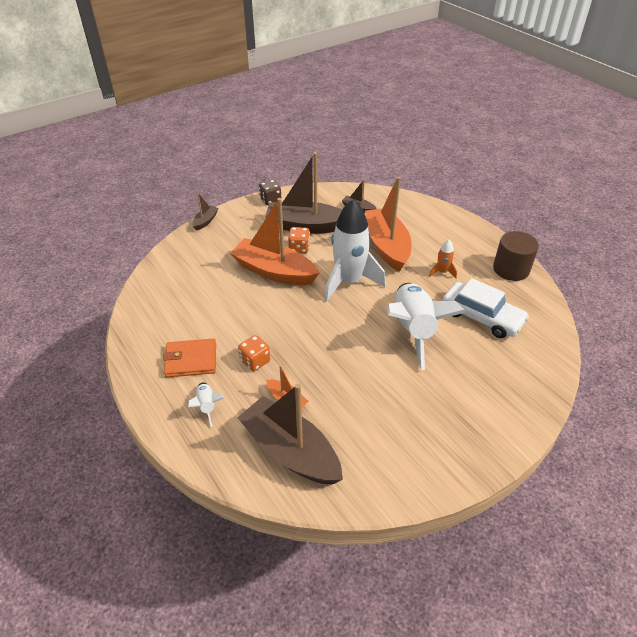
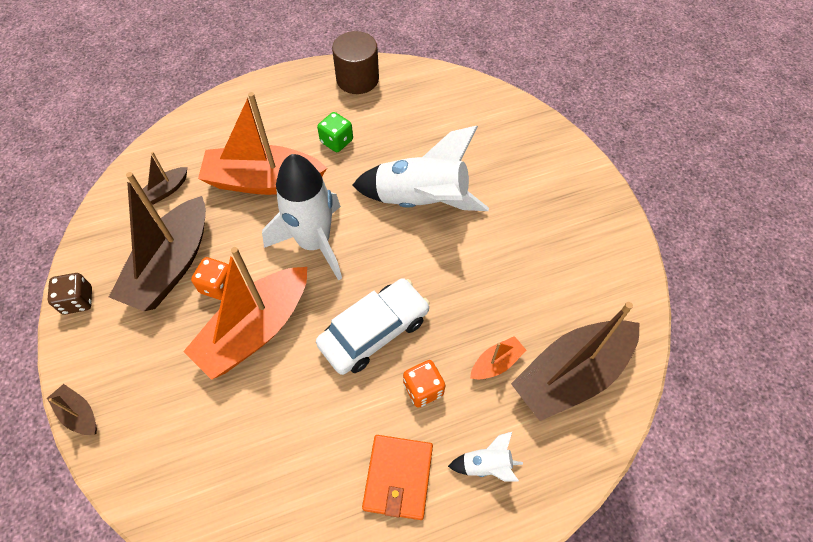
camera: 75 degrees left, 15 degrees up
orange rocket [429,240,457,278] -> green dice [317,112,353,152]
white car [442,278,529,338] -> white car moved to [316,278,430,375]

